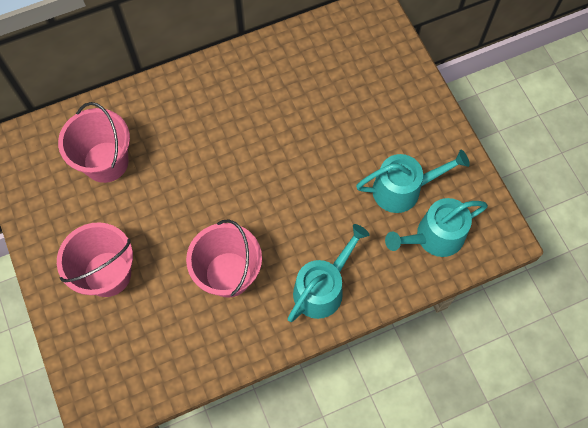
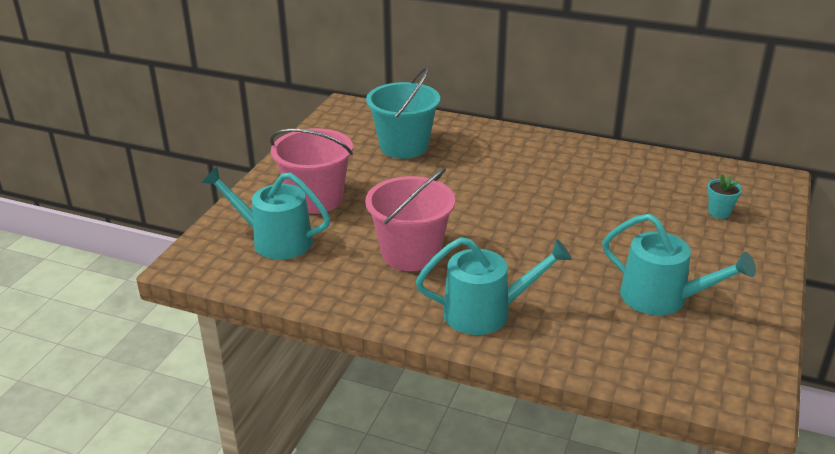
camera: 45 degrees right, 35 degrees down
pink bucket [58,102,130,183] -> turquoise bucket [366,67,440,159]
turquoise watering can [385,198,488,257] -> turquoise watering can moved to [202,167,330,259]
none -> turquoise flower pot [707,174,742,219]

